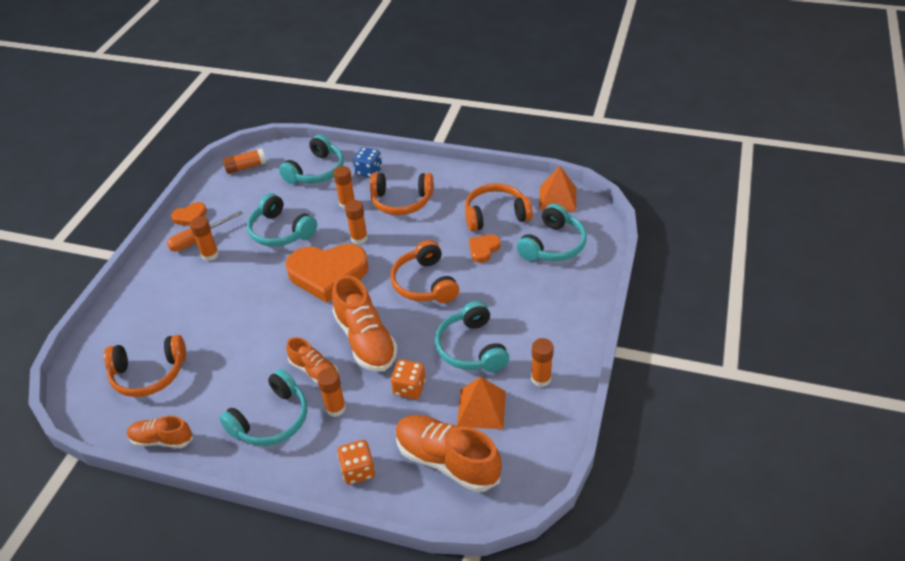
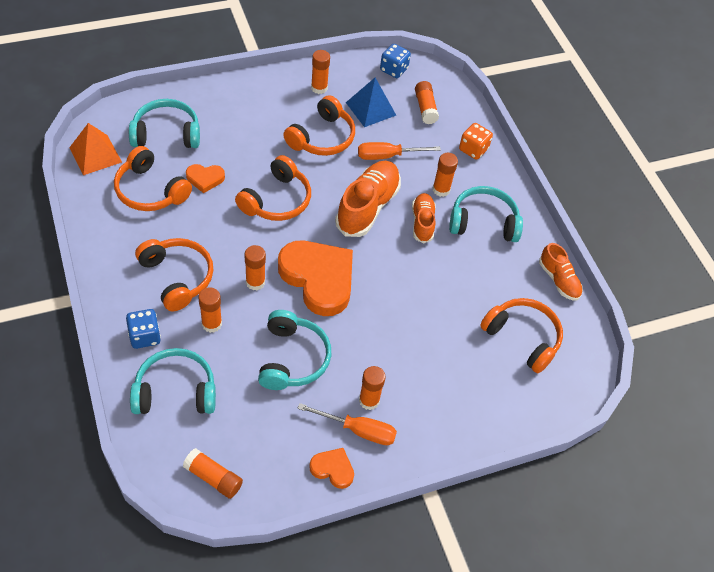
camera: 135 degrees left, 10 degrees up
orange dice [391,360,426,399] -> orange screwdriver [358,142,441,160]
orange shoe [396,415,502,492] -> orange glue stick [415,81,439,124]
turquoise headphones [435,301,509,372] -> orange headphones [283,95,355,156]
orange pyramid [457,377,506,429] -> blue pyramid [346,78,396,127]
none -> blue dice [380,44,411,78]

